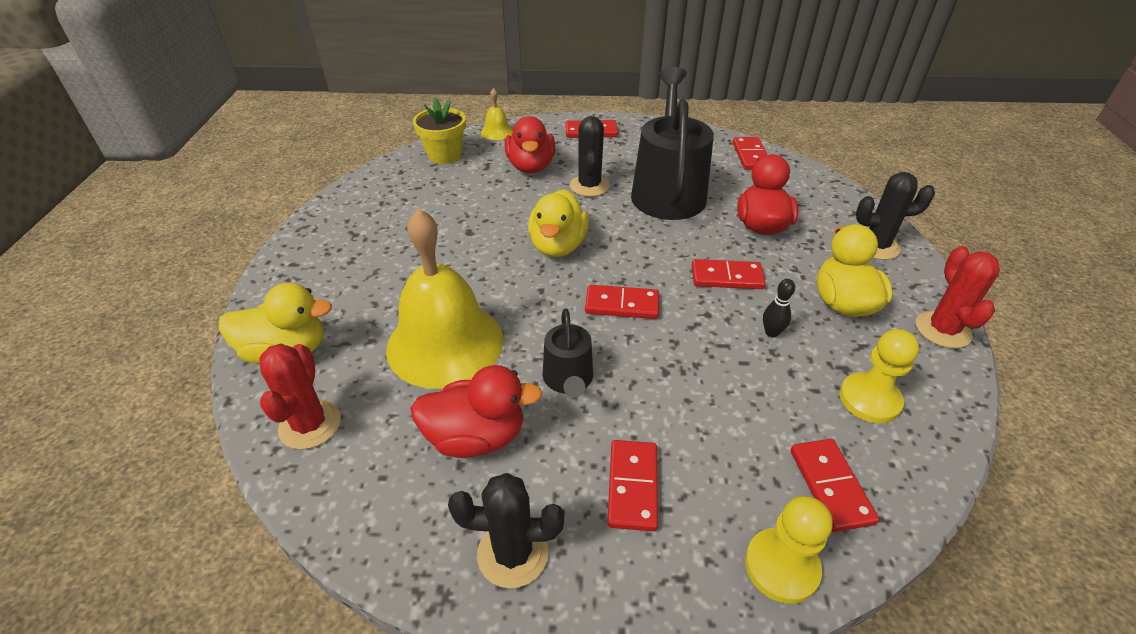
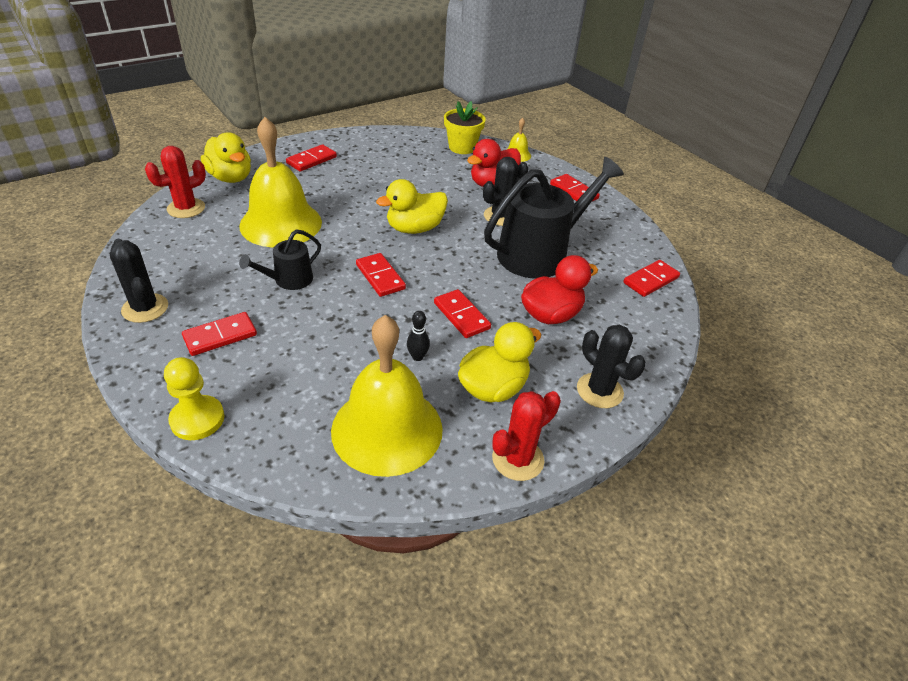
camera: 50 degrees right, 0 degrees up
red duck [410,365,542,458] -> none
red domino [790,439,879,532] -> red domino moved to [286,144,337,172]
yellow pawn [839,329,919,424] -> yellow bell [331,315,443,477]

